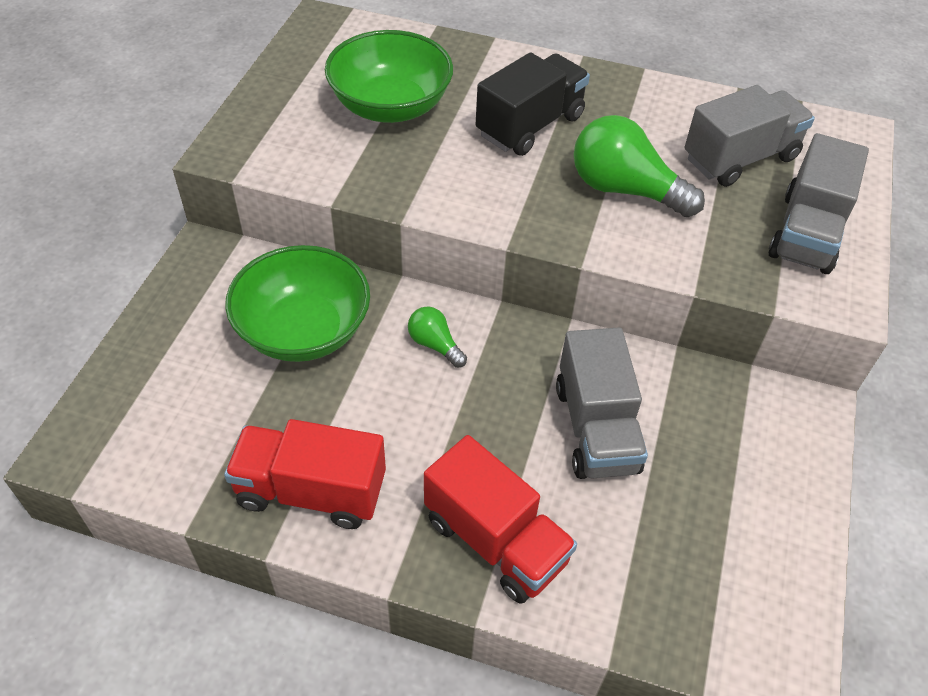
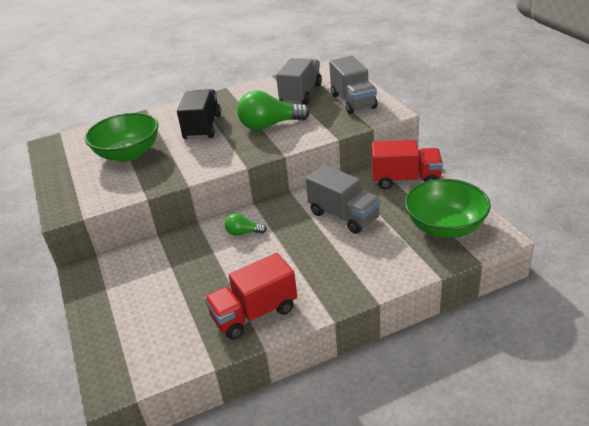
camera: 35 degrees left, 15 degrees down
green bowl [225,245,370,362] -> green bowl moved to [405,179,491,238]
red truck [424,435,577,604] -> red truck moved to [372,140,443,190]

